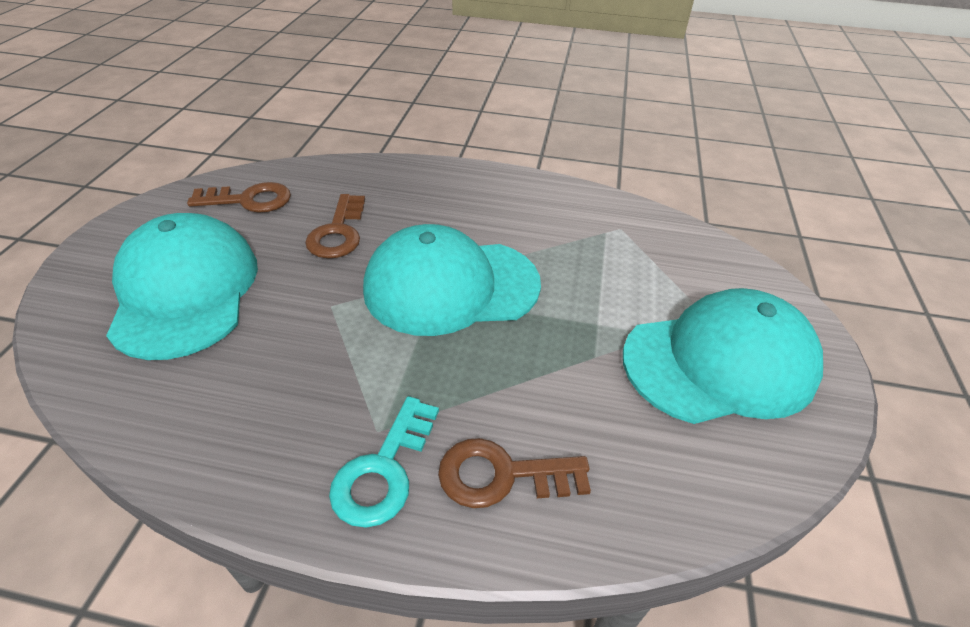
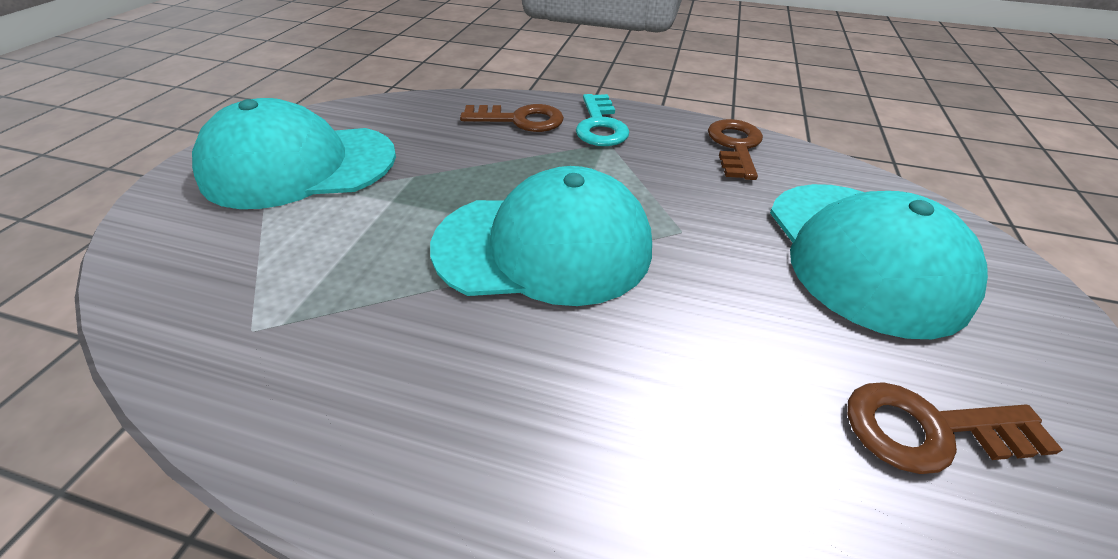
camera: 175 degrees left, 0 degrees up
brown key [305,194,365,259] -> brown key moved to [708,119,763,180]
turquoise key [329,396,439,528] -> turquoise key turned 150 degrees clockwise [576,94,629,146]

